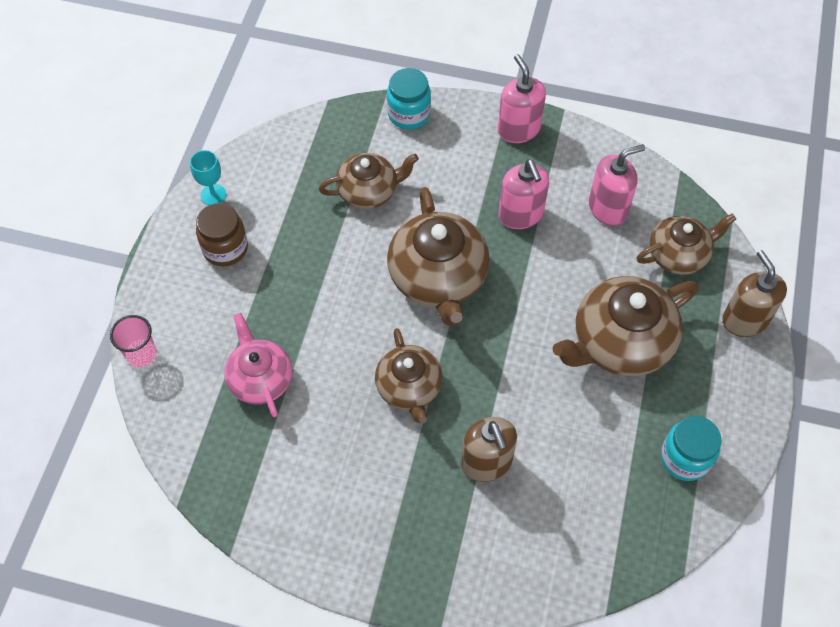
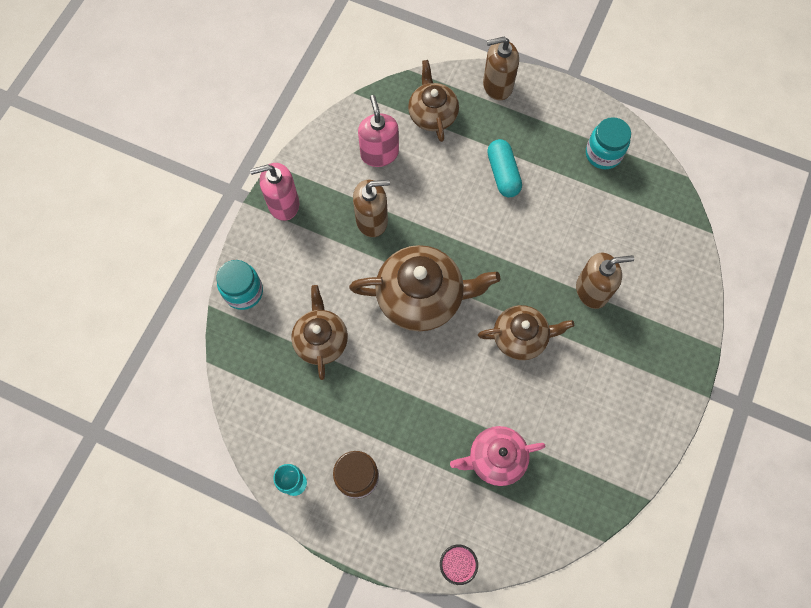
camera: 80 degrees left, 10 degrees up
pink soap dispenser [499,159,549,229] -> brown soap dispenser [353,180,390,237]
brown teapot [553,276,698,376] -> turquoise capsule [487,139,522,197]

